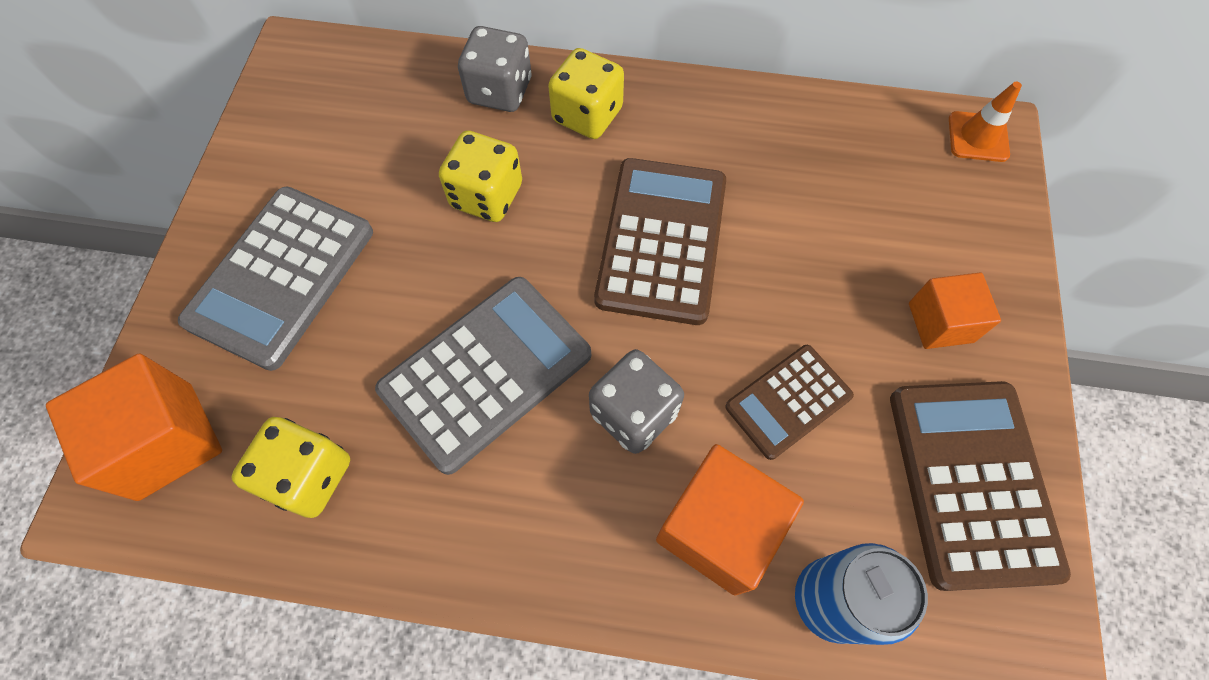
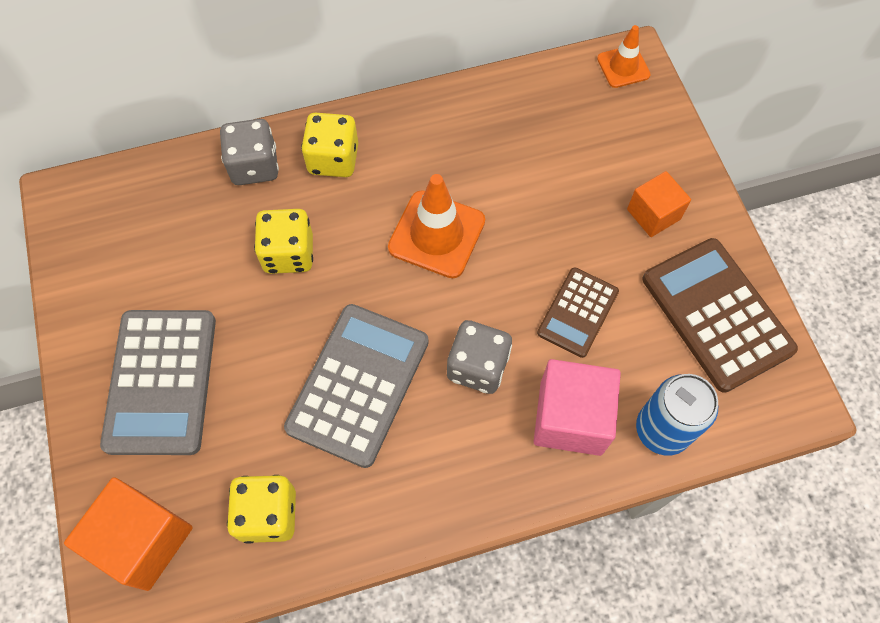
camera: 25 degrees left, 0 degrees up
brown calculator [594,158,726,325] -> orange traffic cone [388,174,485,278]
orange cube [656,444,804,596] -> pink cube [534,359,621,456]

